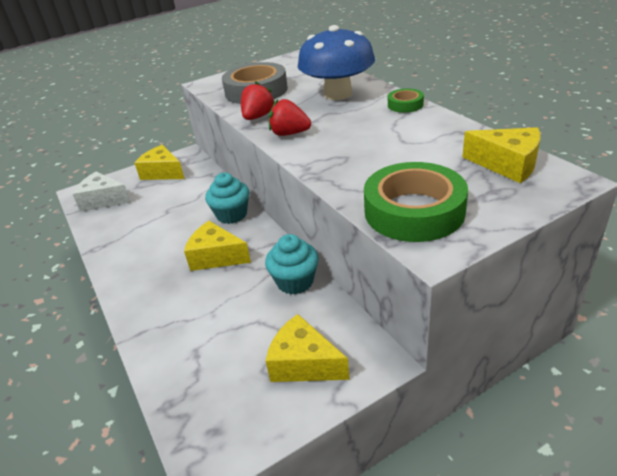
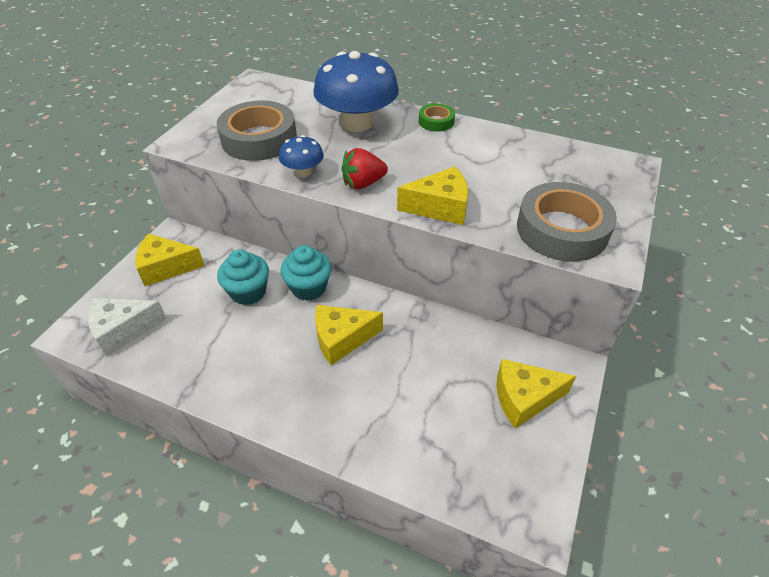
camera: 40 degrees left, 10 degrees up
red strawberry [241,81,275,120] -> blue mushroom [279,135,324,177]
turquoise cupcake [265,234,319,295] -> turquoise cupcake moved to [217,250,269,305]
green tape [364,162,468,242] -> grey tape [517,182,617,262]
yellow cheese [462,127,541,183] -> yellow cheese moved to [397,166,468,225]

